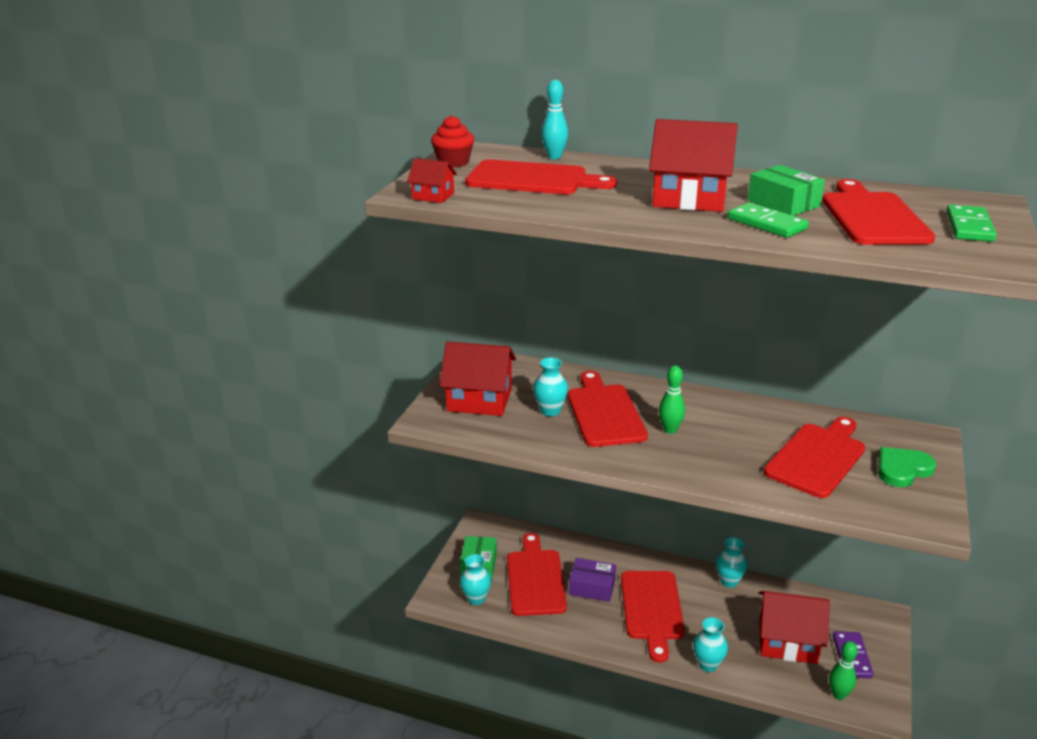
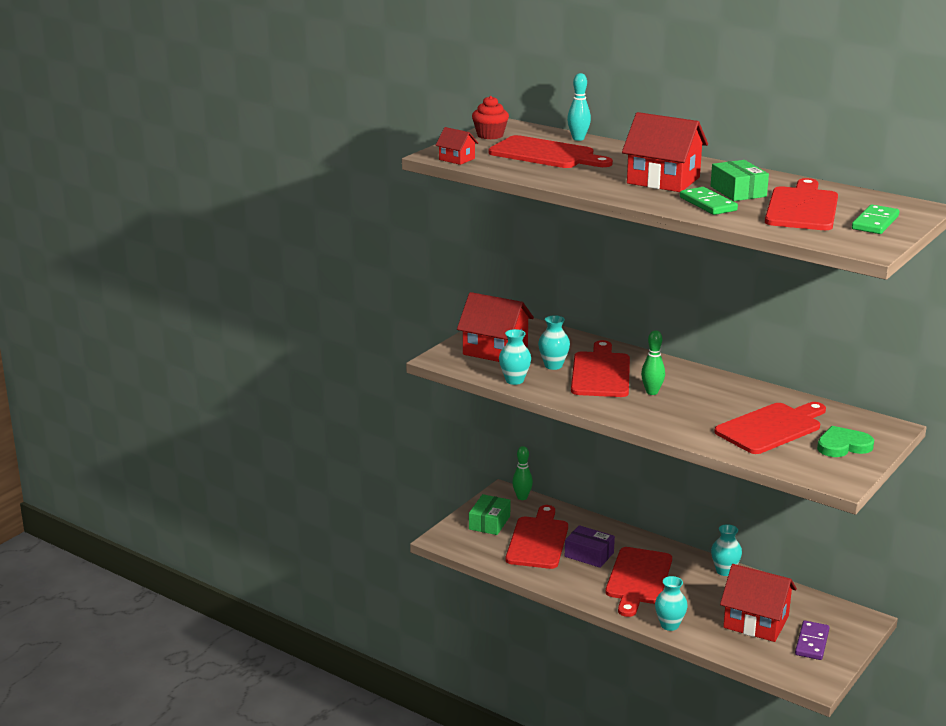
camera: 15 degrees right, 5 degrees down
turquoise vase [460,554,491,605] -> turquoise vase moved to [499,329,531,385]
green bowling pin [829,641,858,700] -> green bowling pin moved to [512,446,533,500]

